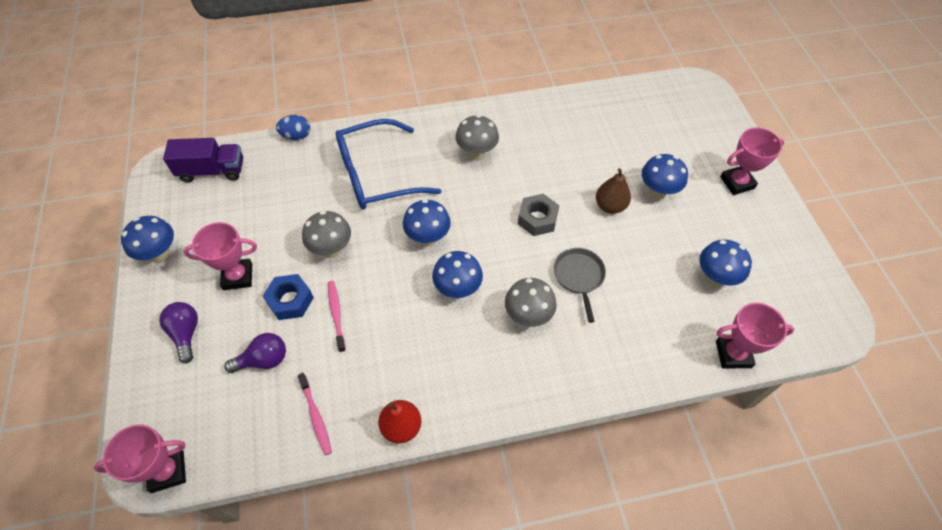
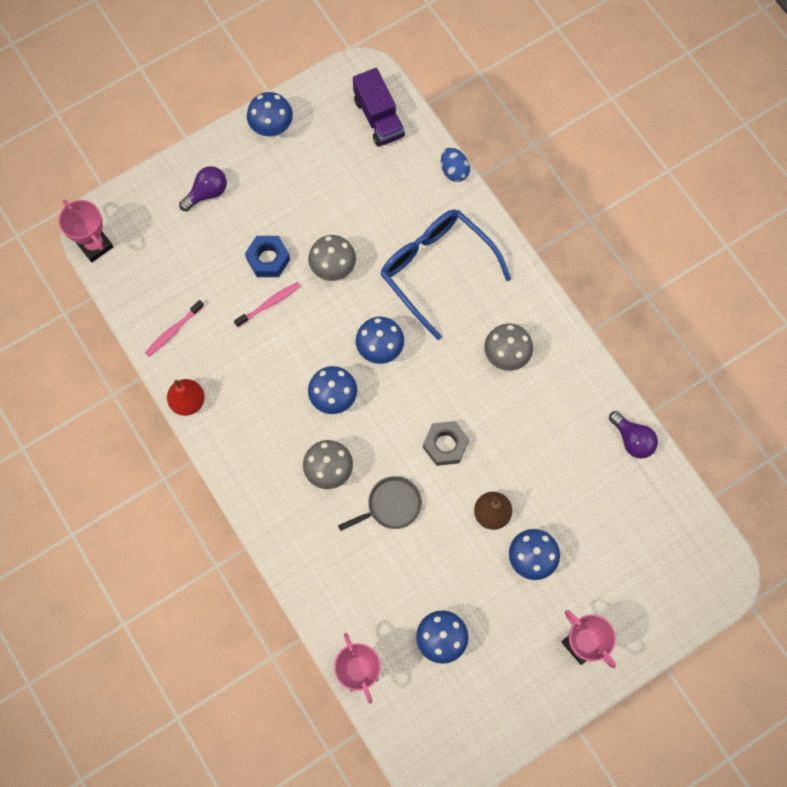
camera: 70 degrees right, 15 degrees up
pink trophy [183,222,257,290] -> none
purple light bulb [224,333,286,373] -> purple light bulb moved to [609,411,658,459]

